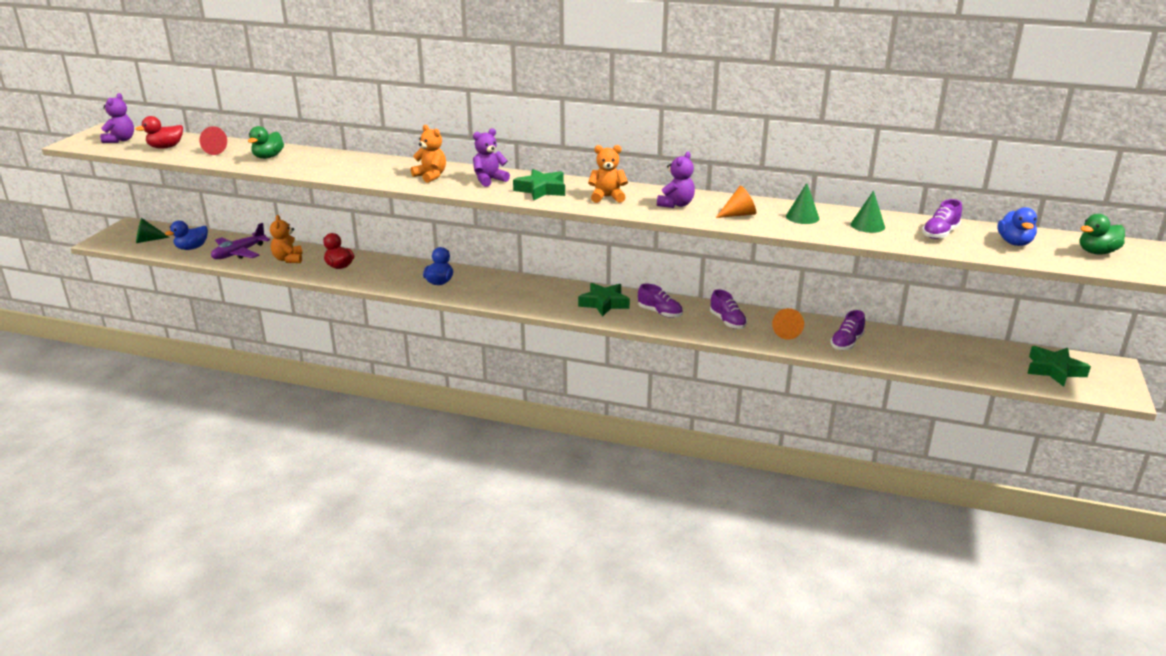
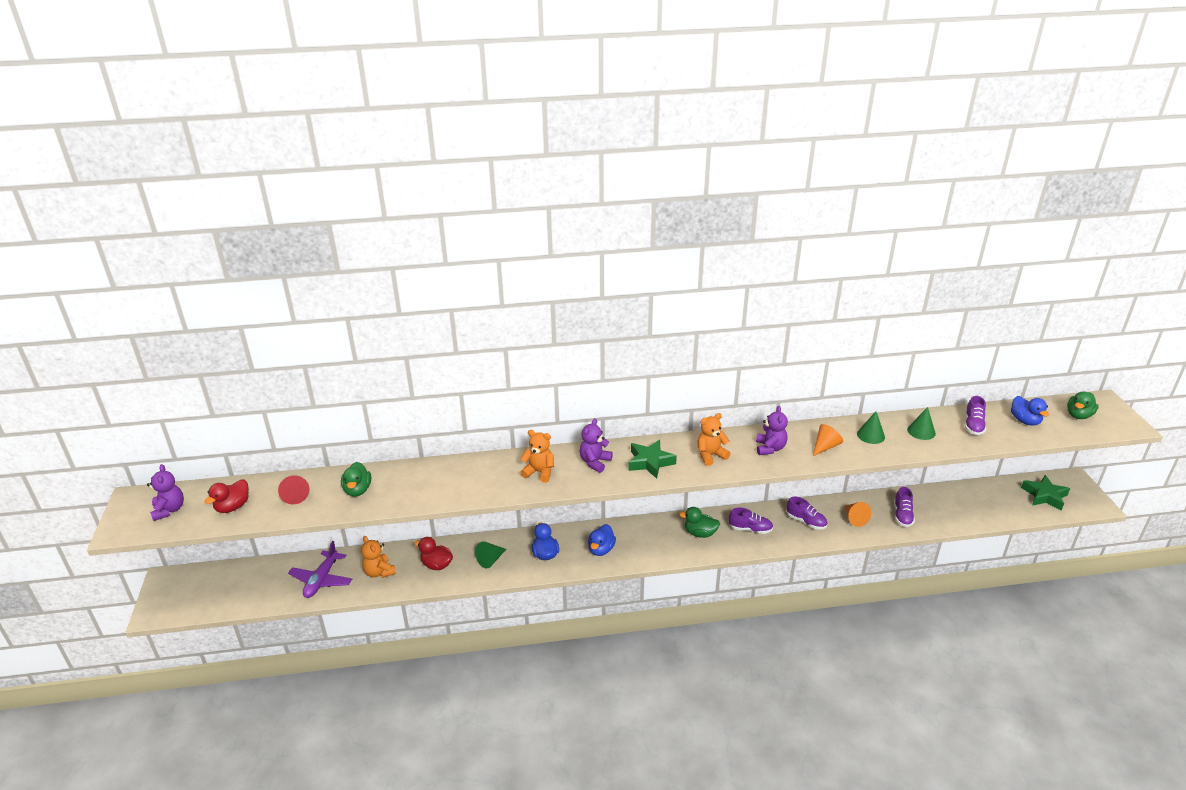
camera: 25 degrees left, 5 degrees up
green cone [136,218,170,243] -> green cone moved to [475,541,506,568]
blue duck [165,221,208,250] -> blue duck moved to [588,524,616,556]
green star [578,283,630,317] -> green duck [679,507,720,538]

